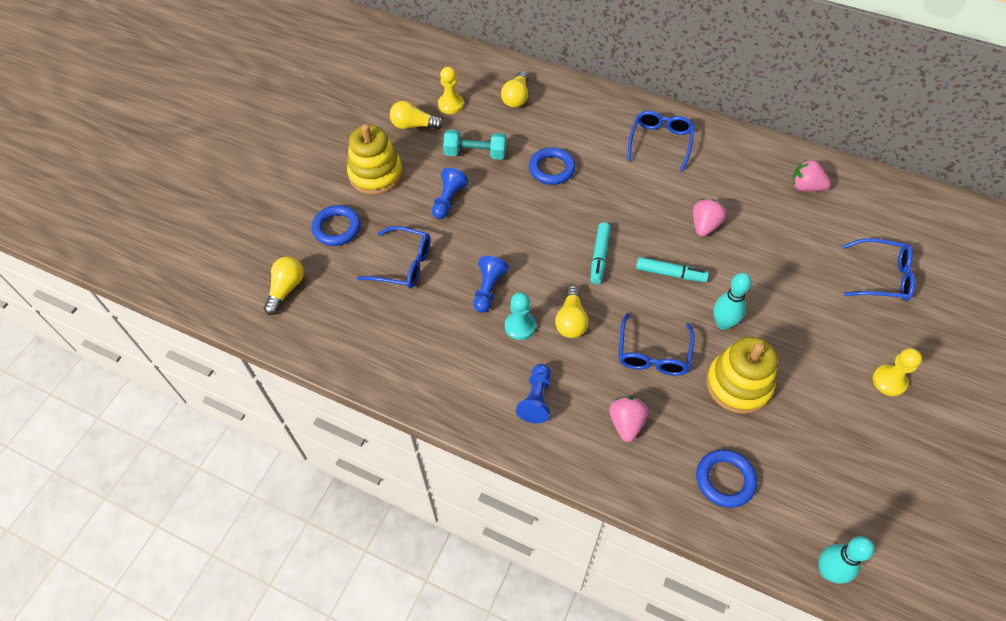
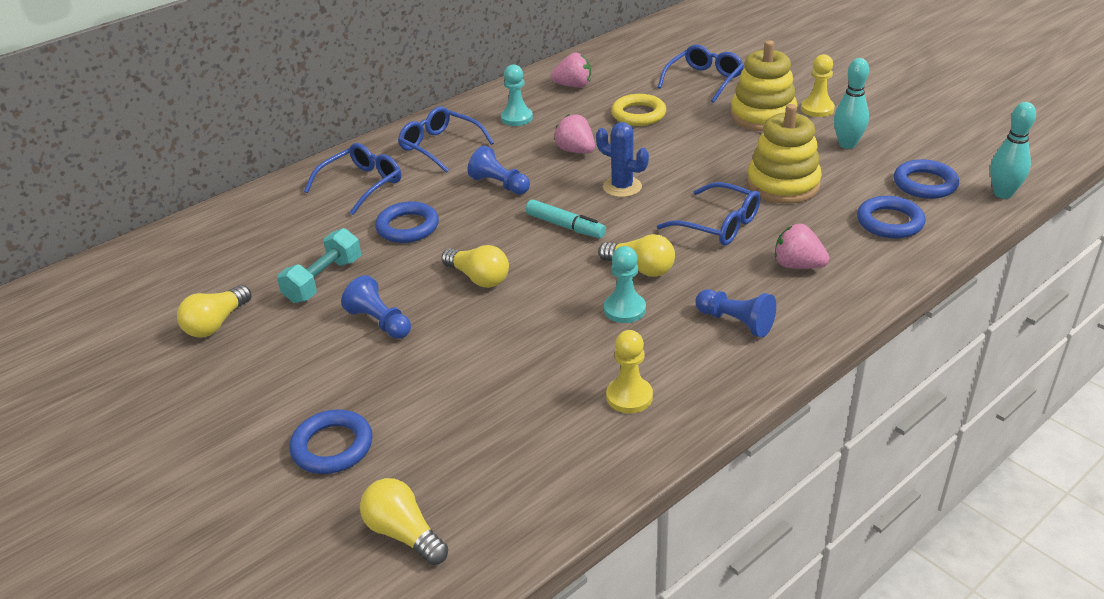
camera: 65 degrees left, 20 degrees down
yellow stacking toy [347,124,403,195] -> yellow stacking toy moved to [730,40,798,131]
blue glasses [357,226,431,289] -> blue glasses moved to [304,143,401,215]
yellow pawn [438,67,464,114] -> yellow pawn moved to [606,330,653,413]
blue pawn [473,256,508,313] -> blue pawn moved to [468,146,530,195]
yellow light bulb [501,71,529,108] -> yellow light bulb moved to [442,245,509,288]
turquoise marker [636,257,709,282] -> blue cactus [596,122,649,197]
turquoise bowling pin [713,273,751,330] -> turquoise bowling pin moved to [834,58,869,149]
pink strawberry [792,159,831,192] -> pink strawberry turned 135 degrees counterclockwise [551,53,591,88]
none -> turquoise pawn [501,64,533,126]
none -> yellow ring [611,94,666,126]
none -> blue ring [894,159,959,199]

